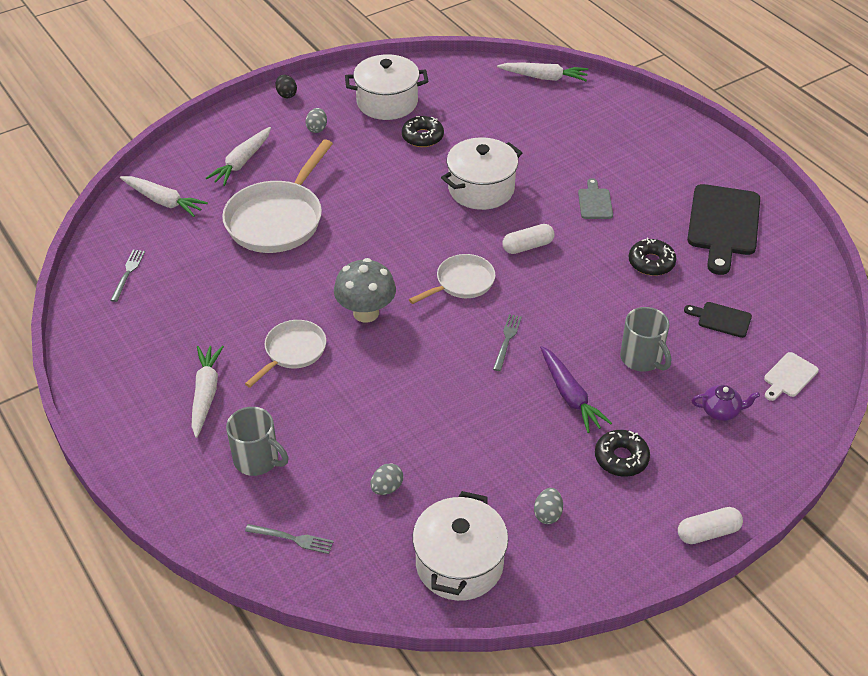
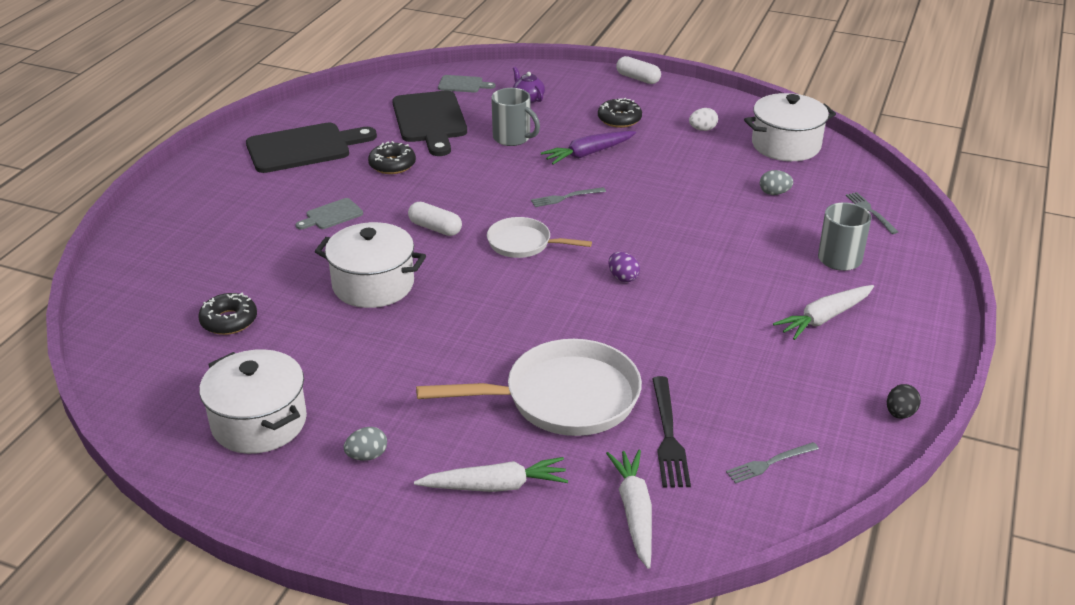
camera: 125 degrees left, 10 degrees down
white pan [245,320,326,388] -> none
black egg [276,75,297,99] -> black egg moved to [887,384,921,419]
grey mushroom [334,258,396,323] -> purple egg [608,252,640,282]
black donut [402,116,444,147] -> black donut moved to [198,293,257,335]
white carrot [497,63,588,81] -> none
grey egg [534,488,563,524] -> white egg [689,108,718,131]
purple carrot [540,346,612,433] -> purple carrot turned 150 degrees counterclockwise [541,131,636,165]
grey mug [620,307,671,371] -> grey mug turned 105 degrees clockwise [491,88,540,146]
black cutting board [684,302,752,338] -> black cutting board [392,90,467,156], size x2.08
white cutting board [764,352,819,401] -> grey cutting board [438,75,496,93]
none -> black fork [652,376,691,488]

